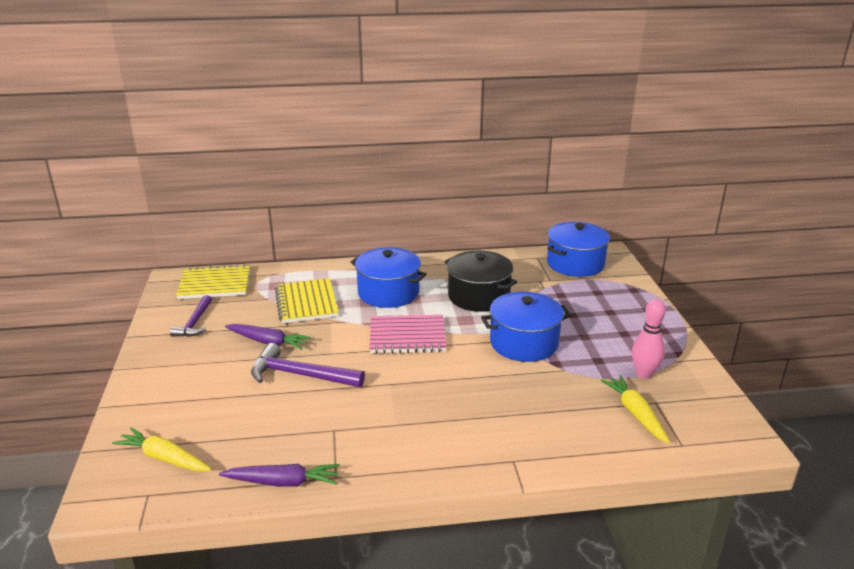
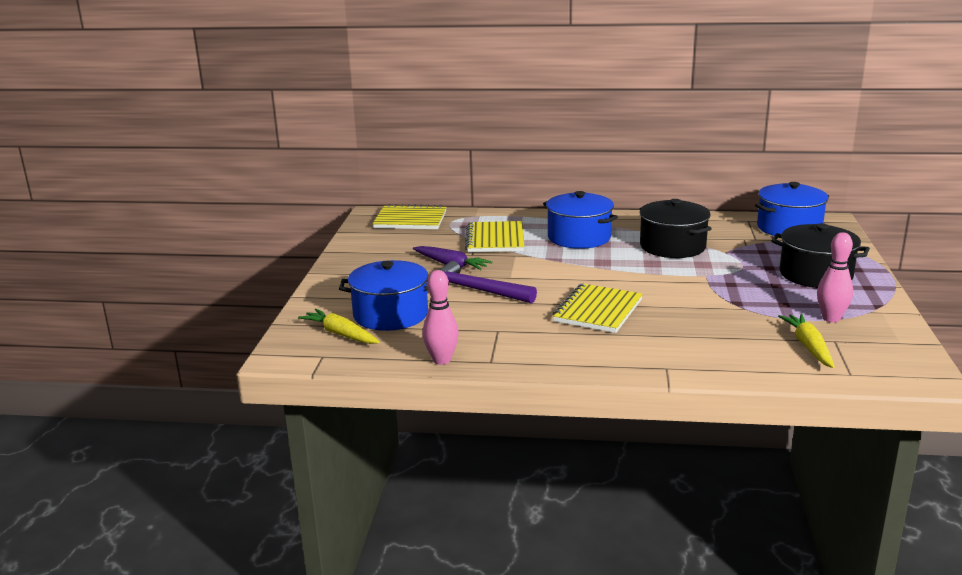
camera: 15 degrees right, 5 degrees down
purple hammer [170,295,212,337] -> none
purple carrot [219,464,340,487] -> pink bowling pin [423,270,459,365]
pink notebook [370,315,446,354] -> none
blue pot [481,292,571,362] -> blue pot moved to [339,260,428,331]
none -> yellow notebook [552,283,643,333]
none -> black pot [771,223,870,288]

